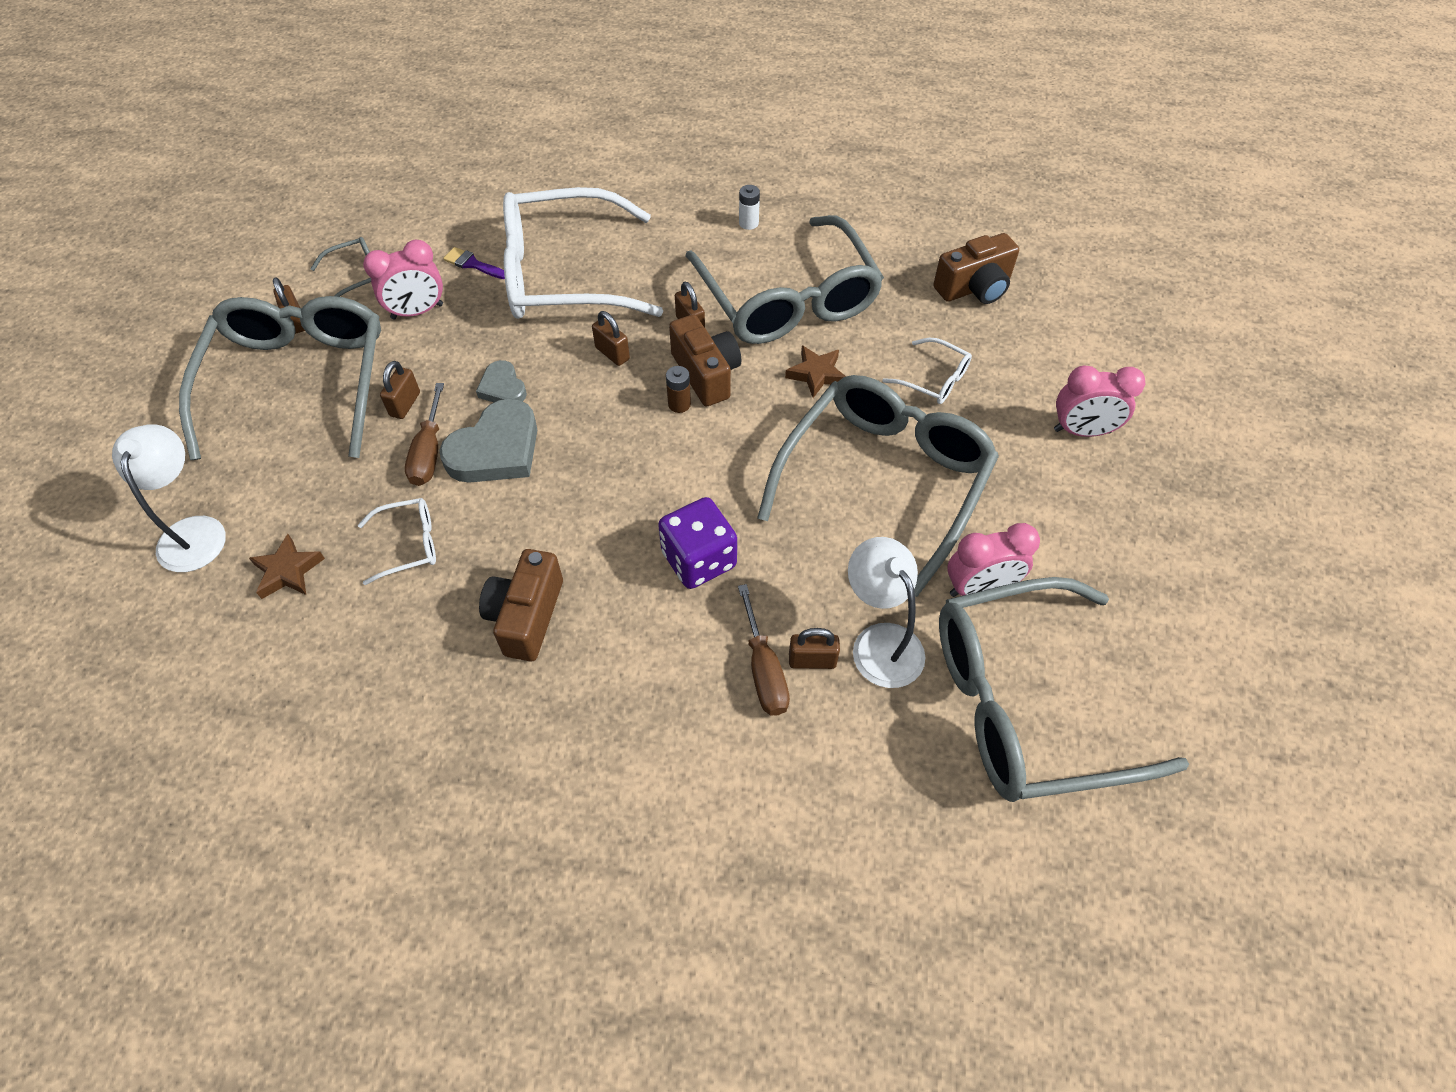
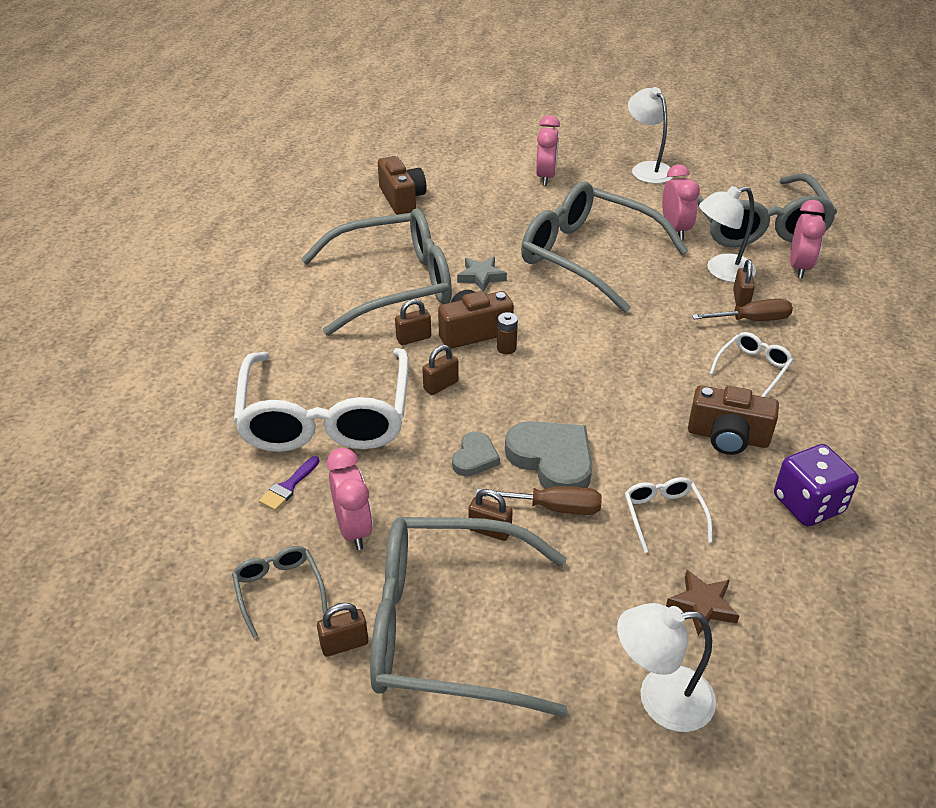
camera: 85 degrees left, 15 degrees down
grey heart [476,360,527,402] -> grey heart turned 45 degrees counterclockwise [452,431,500,476]
purple dice [658,497,737,589] -> purple dice moved to [774,444,859,526]
white battery [739,185,760,230] -> none
brown star [785,345,846,398] -> grey star [457,257,507,292]
white glasses [883,338,972,404] -> white glasses moved to [709,332,793,397]
none -> white lamp [628,87,673,184]
none -> pink clock [790,200,826,279]

